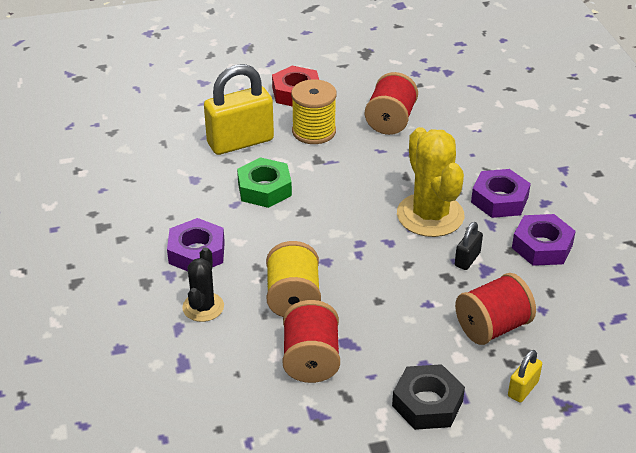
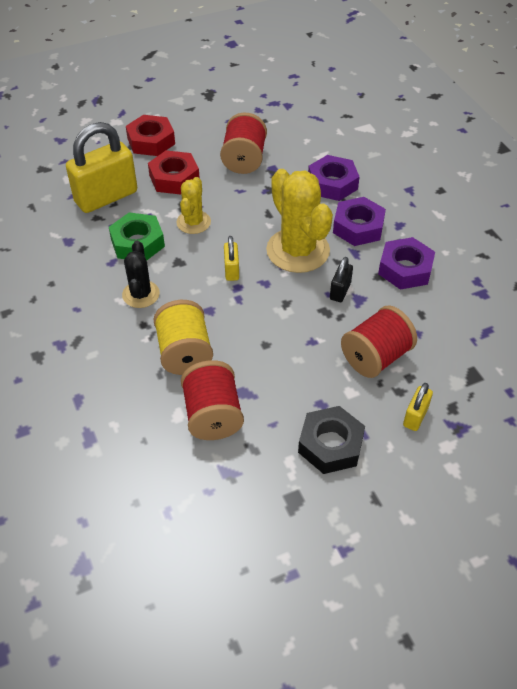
camera: 10 degrees left, 10 degrees up
purple nut [167,218,225,271] -> purple nut moved to [308,155,360,201]
black cactus [182,247,224,322] -> black cactus moved to [122,241,160,308]
yellow spool [291,79,337,144] -> red nut [148,150,200,195]
none -> yellow cactus [176,177,211,234]
none -> yellow padlock [224,236,239,281]

